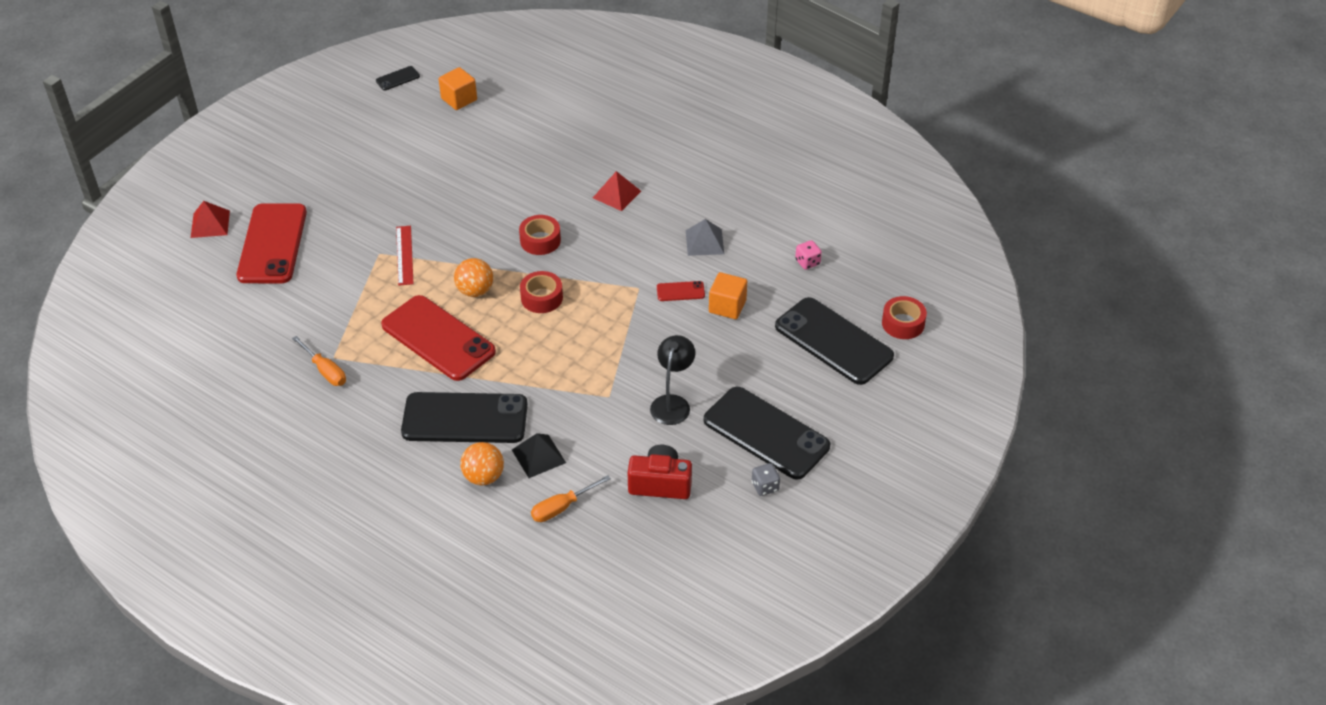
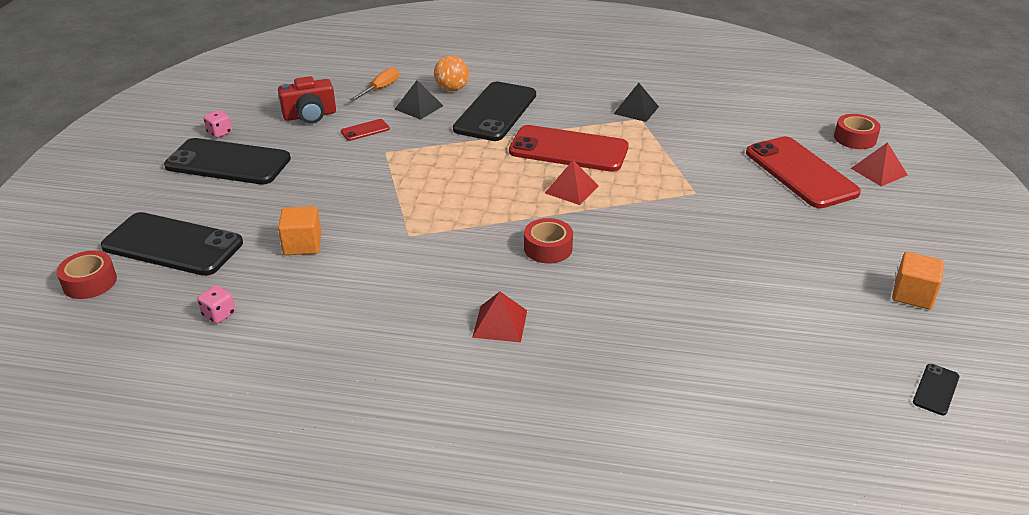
camera: 155 degrees right, 10 degrees down
orange screwdriver [292,336,346,386] -> black pyramid [614,83,659,122]
red ruler [396,226,414,286] -> none
black phone [401,392,528,443] -> black phone turned 45 degrees counterclockwise [453,81,536,141]
orange cube [439,67,477,110] -> orange cube moved to [892,252,944,309]
orange ball [454,258,493,297] -> red pyramid [545,160,598,205]
red tape [520,271,563,313] -> red tape moved to [834,114,881,149]
black lamp [650,335,695,425] -> none
red phone [657,281,705,301] -> red phone moved to [341,119,390,141]
grey pyramid [686,219,724,256] -> none
grey dice [752,463,780,496] -> pink dice [204,110,232,138]

